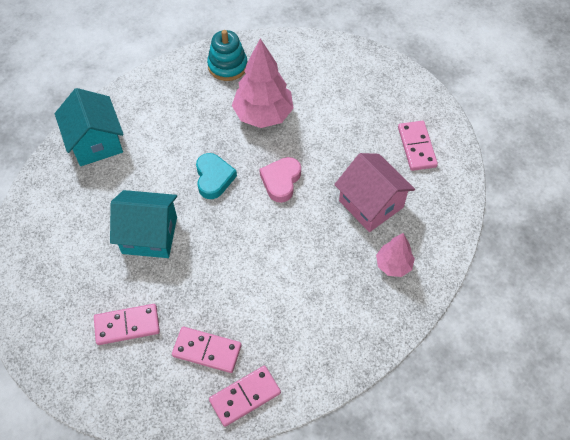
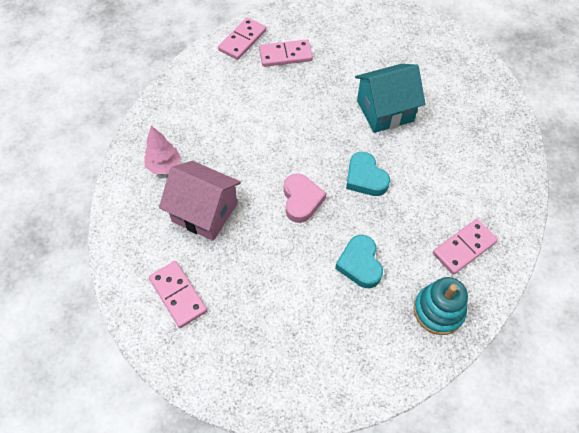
camera: 155 degrees right, 0 degrees up
turquoise house [55,88,124,166] -> none
pink domino [94,304,160,345] -> pink domino moved to [433,219,498,275]
pink tree [232,38,294,128] -> turquoise heart [335,235,383,288]

